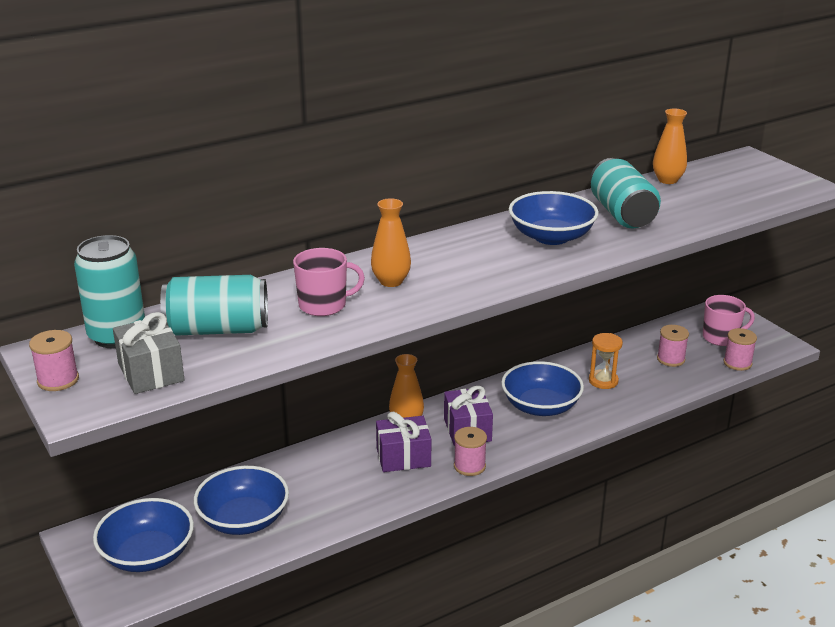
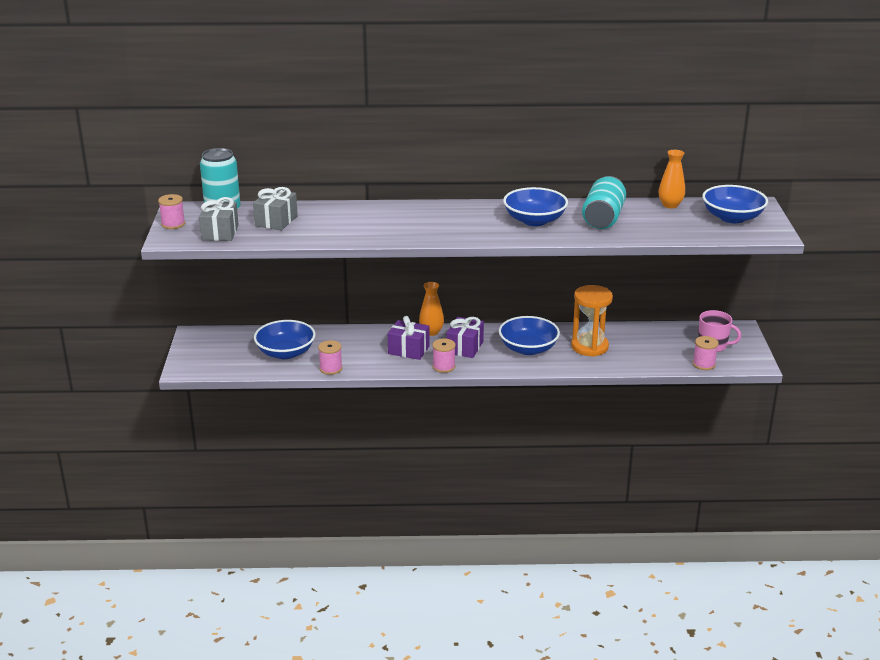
camera: 30 degrees right, 0 degrees up
blue bowl [93,498,194,572] -> blue bowl moved to [702,185,768,223]
turquoise can [160,275,268,336] -> grey gift [253,187,298,230]
pink mug [293,248,365,316] -> none
orange vase [371,198,411,287] -> none
orange hourglass [589,333,623,389] -> orange hourglass [571,285,613,357], size x1.64
pink spool [657,325,689,367] -> pink spool moved to [318,340,343,375]

